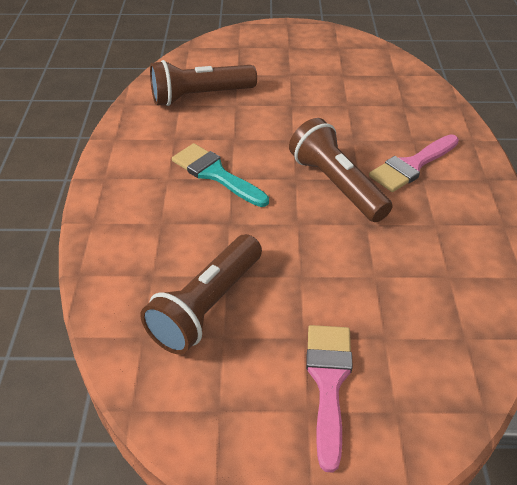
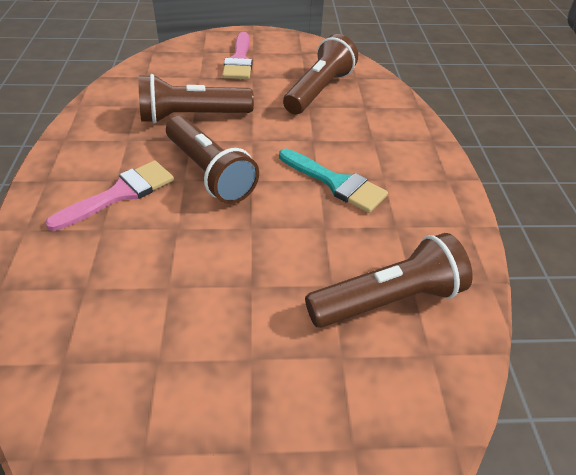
camera: 175 degrees right, 0 degrees up
none -> brown flashlight [138,74,254,124]

